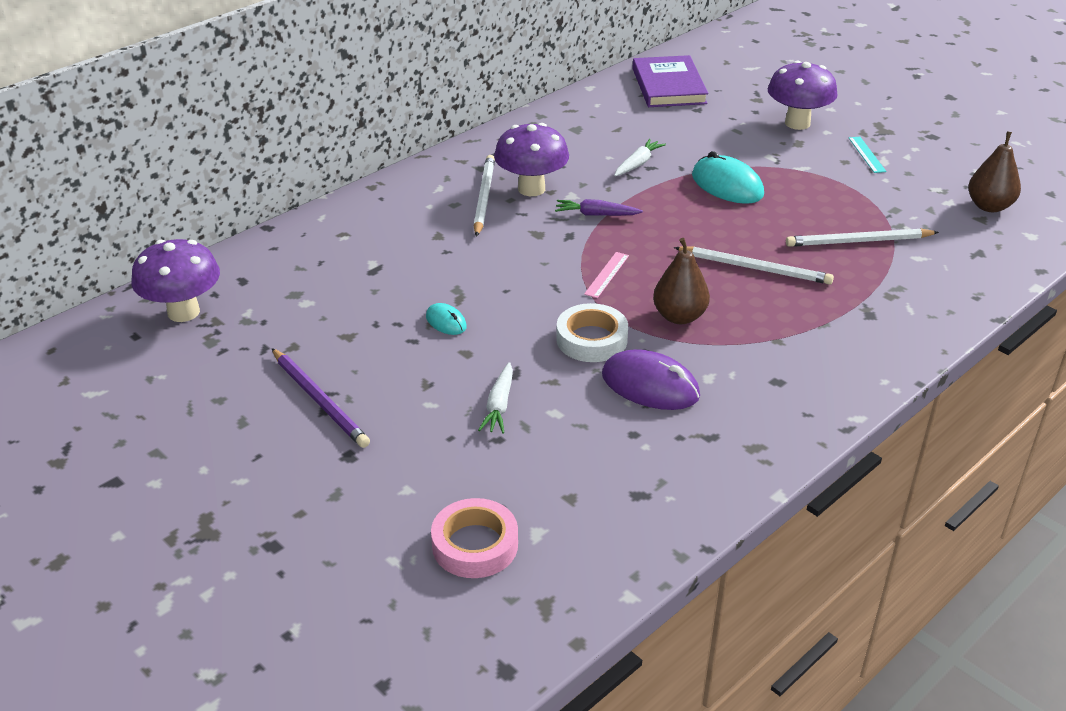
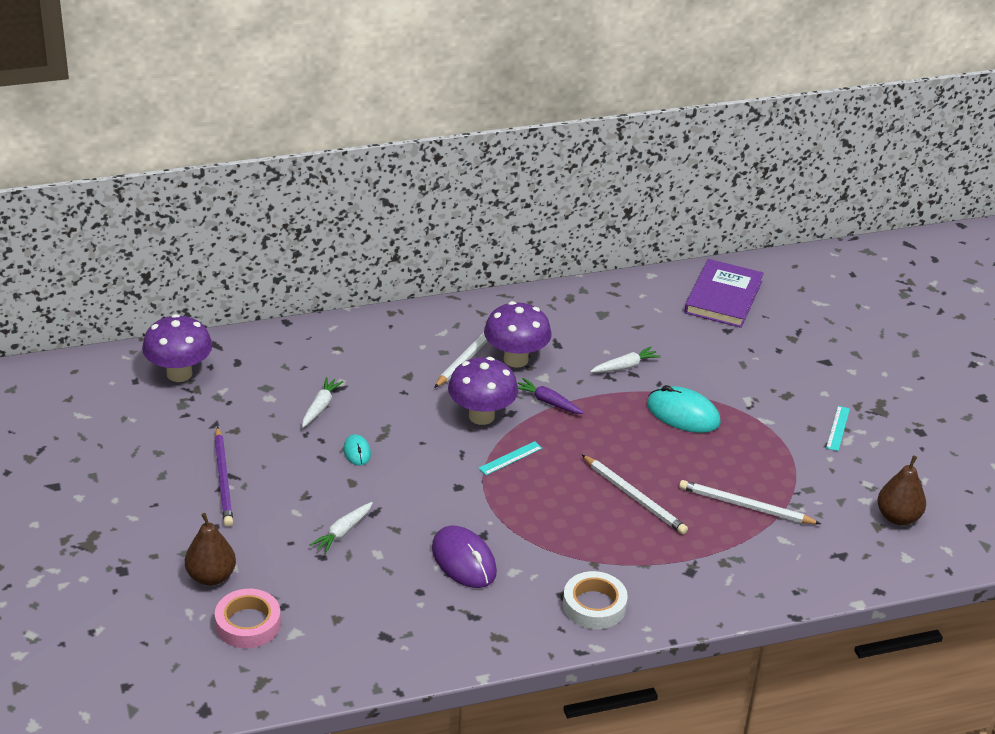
camera: 25 degrees right, 0 degrees up
white tape [556,303,628,362] -> white tape moved to [563,571,628,629]
pink ruler [584,252,629,298] -> turquoise ruler [478,441,542,475]
brown pear [653,238,710,324] -> brown pear moved to [185,513,236,586]
turquoise mouse [692,151,764,204] -> turquoise mouse turned 45 degrees counterclockwise [647,385,721,433]
purple mushroom [767,61,838,130] -> purple mushroom moved to [448,357,518,425]
none -> white carrot [302,377,343,427]

